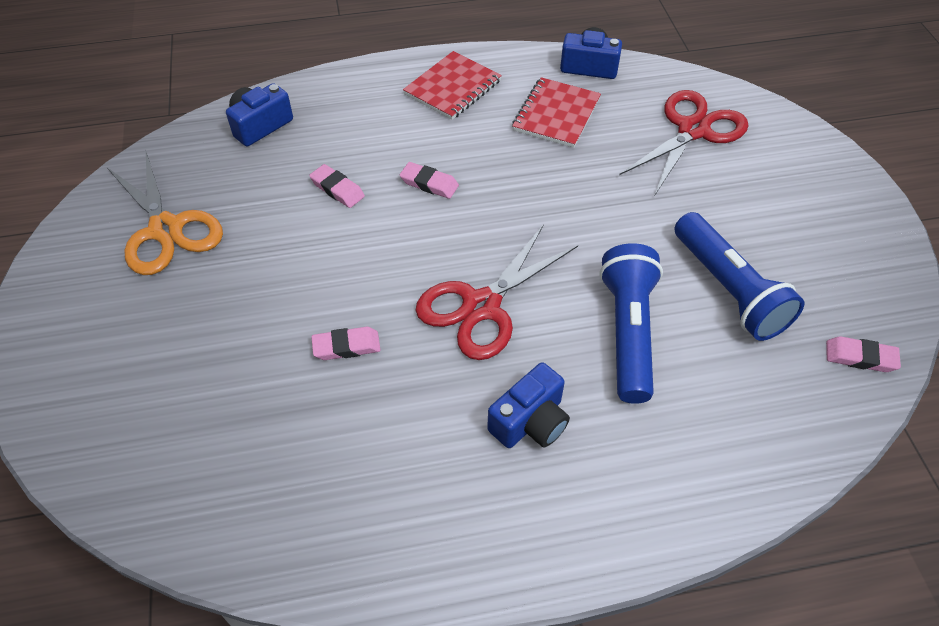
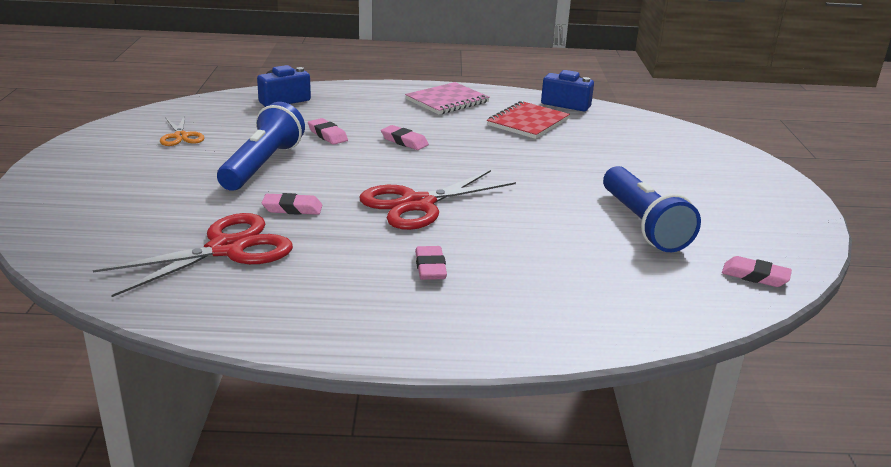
camera: 10 degrees right, 25 degrees down
orange scissors [107,152,223,275] -> orange scissors [160,116,204,146], size x0.54
red notebook [403,51,502,120] -> pink notebook [405,82,490,115]
blue camera [487,363,570,448] -> pink eraser [415,246,447,280]
blue flashlight [599,243,663,404] -> blue flashlight moved to [217,102,305,191]
red scissors [619,90,749,195] -> red scissors moved to [93,213,293,297]

